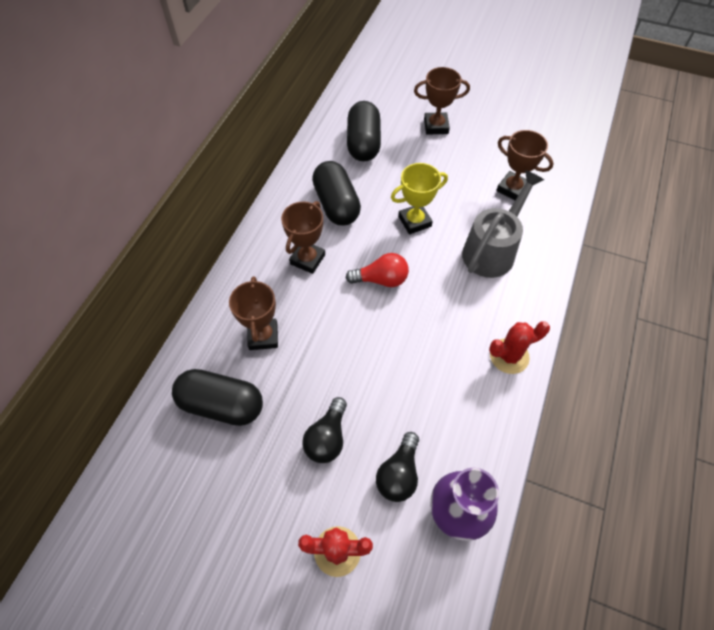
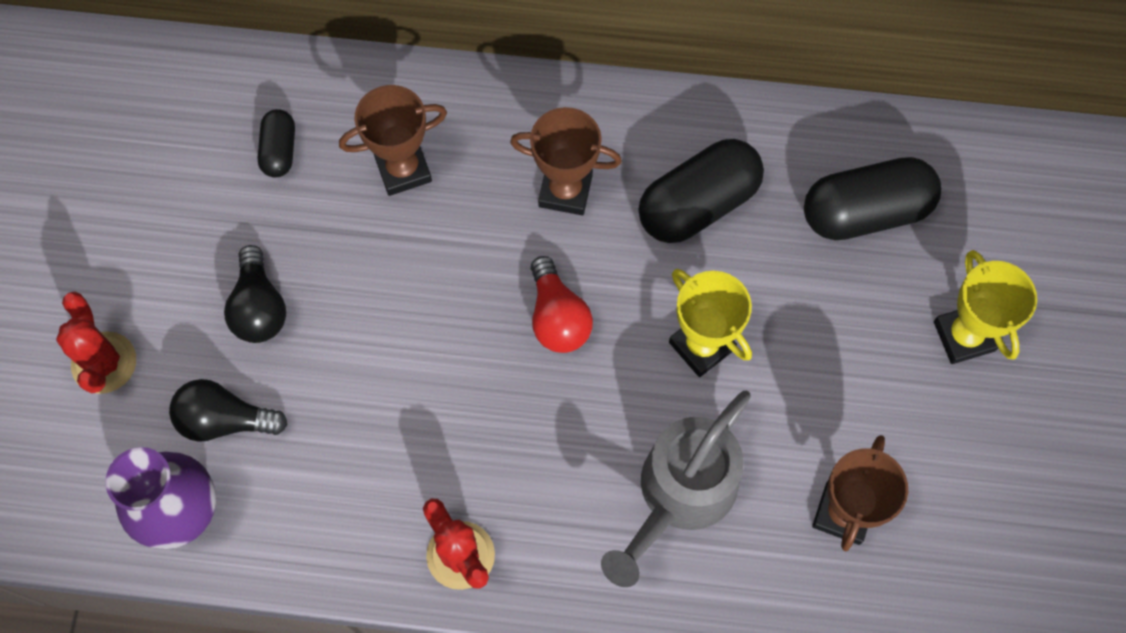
camera: 75 degrees right, 10 degrees up
black capsule [172,369,263,426] -> black capsule [258,109,295,177], size x0.53
black light bulb [302,397,347,463] -> black light bulb turned 105 degrees counterclockwise [224,245,286,343]
brown trophy [414,67,470,135] -> yellow trophy [934,250,1037,364]
grey watering can [462,170,544,278] -> grey watering can turned 105 degrees clockwise [601,391,751,587]

